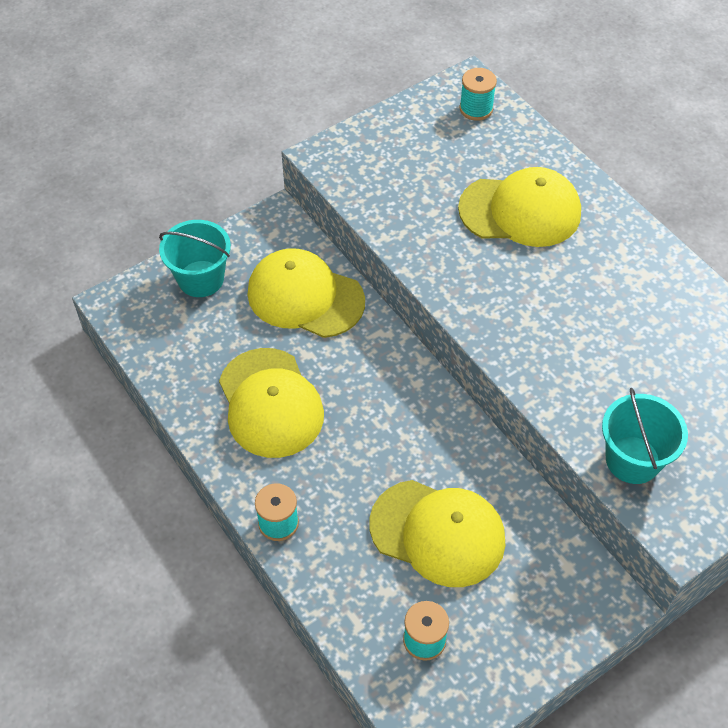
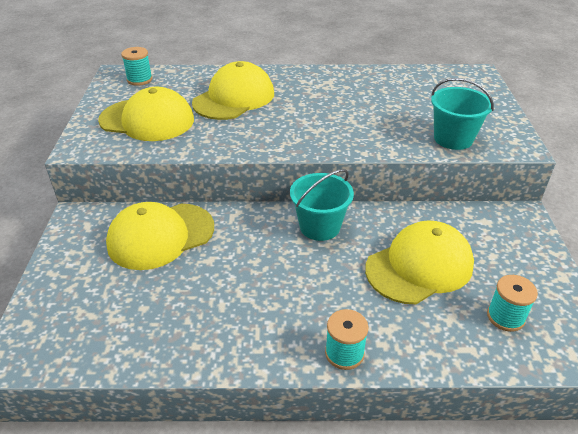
camera: 55 degrees left, 15 degrees down
turquoise bucket [159,220,231,297] -> turquoise bucket moved to [290,169,354,241]
yellow cap [219,348,324,458] -> yellow cap moved to [98,87,194,141]

